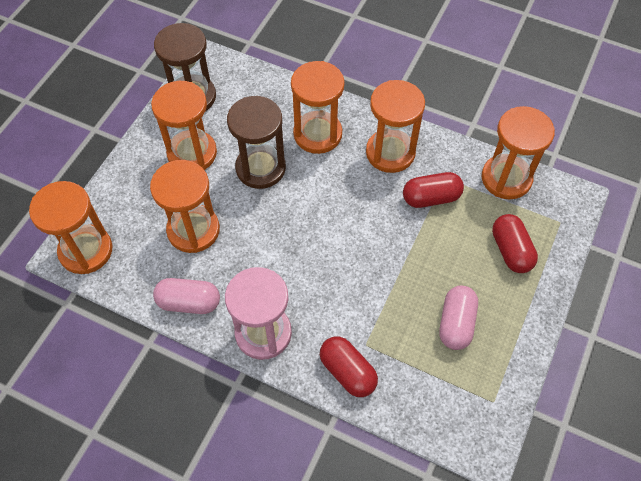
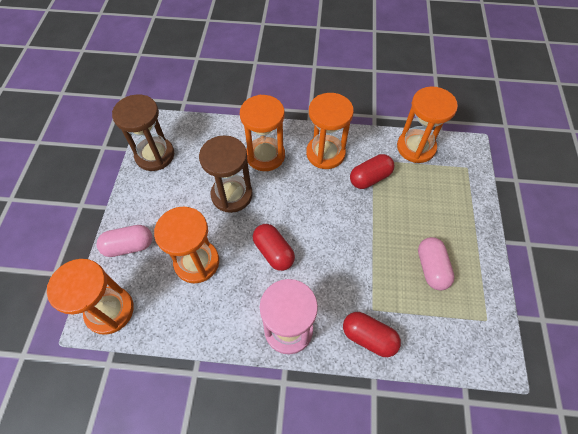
camera: 20 degrees left, 0 degrees up
orange hourglass [151,81,217,170] -> none
pink capsule [153,278,220,314] -> pink capsule moved to [96,225,153,257]
red capsule [492,214,538,273] -> red capsule moved to [253,224,295,271]

